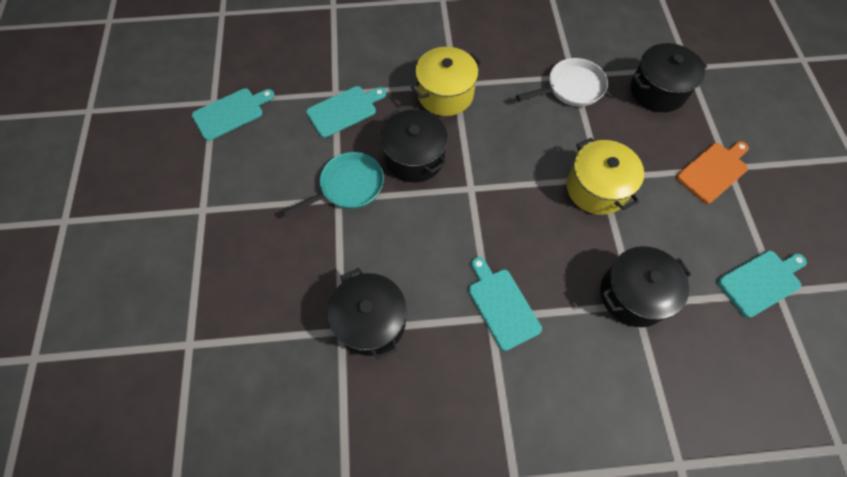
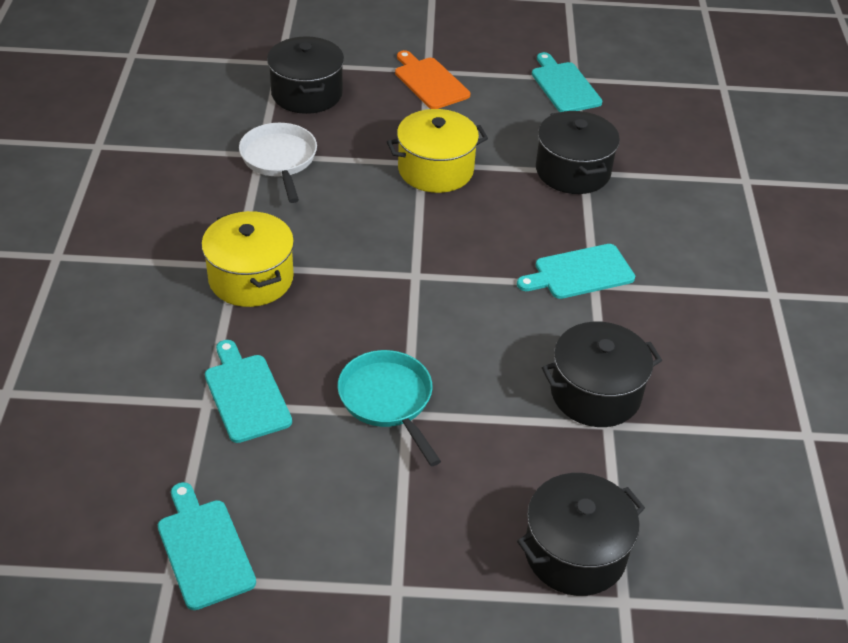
camera: 85 degrees left, 20 degrees down
black pot [380,109,448,182] -> black pot moved to [517,473,645,596]

